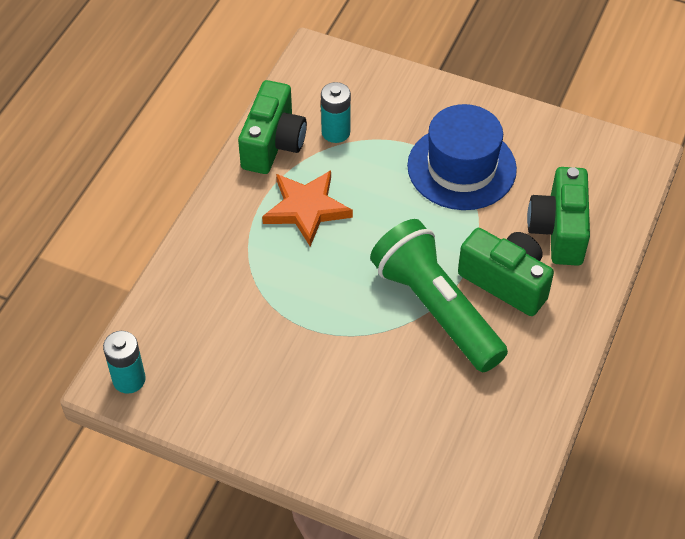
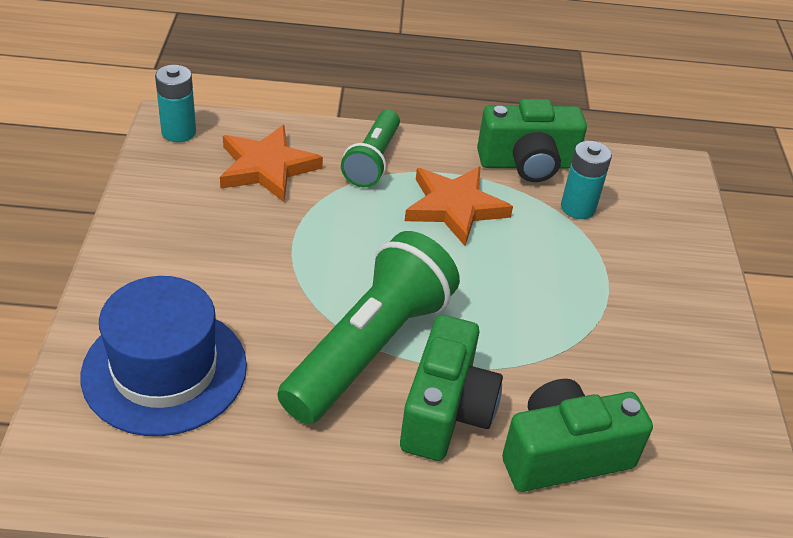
camera: 65 degrees right, 10 degrees down
blue hat [407,104,517,210] -> blue hat moved to [81,276,247,436]
none -> orange star [220,125,323,202]
none -> green flashlight [341,110,400,187]

